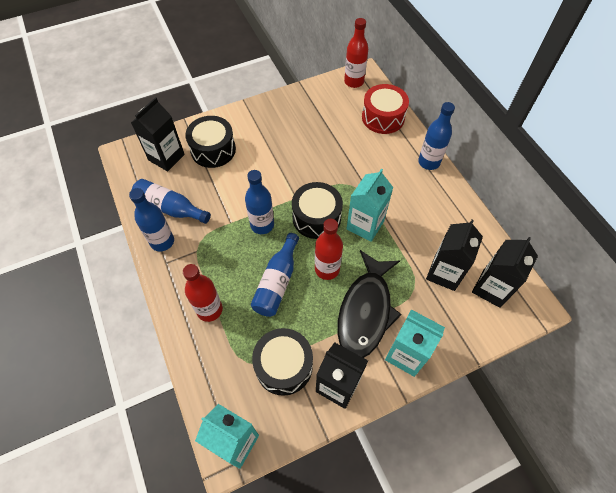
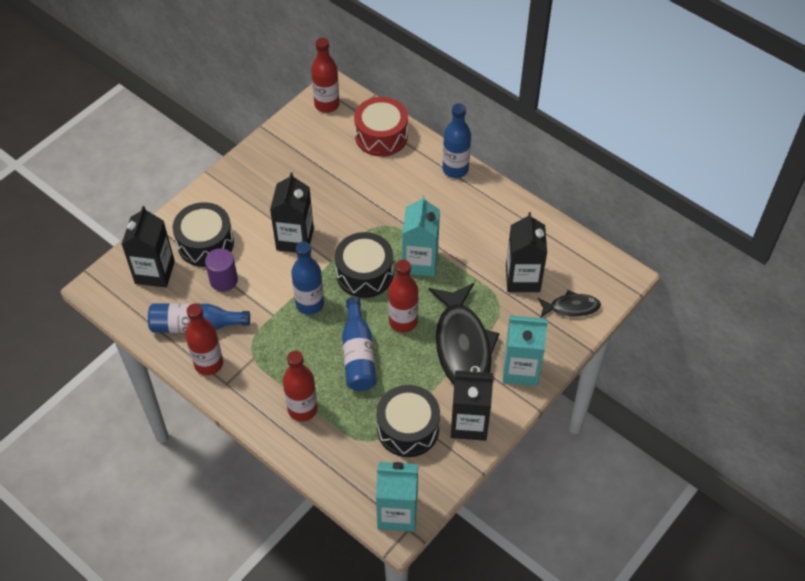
camera: 25 degrees left, 5 degrees down
blue bottle [129,188,174,252] -> red bottle [185,303,223,375]
black carton [472,237,538,308] -> black carton moved to [270,172,314,253]
none -> purple cylinder [205,248,238,292]
none -> black fish [538,290,601,318]

